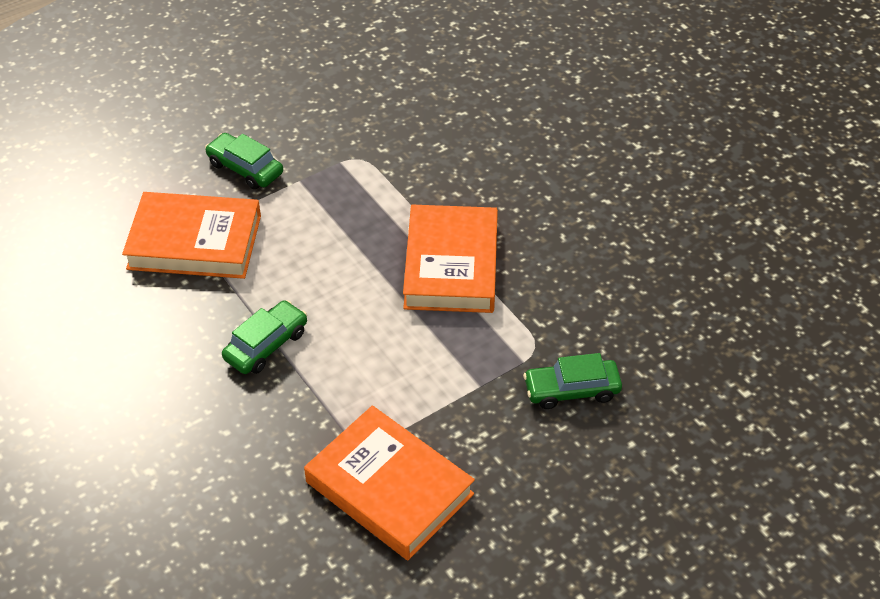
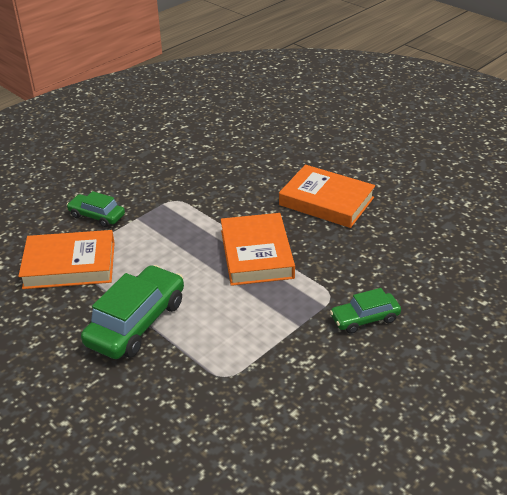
camera: 10 degrees left, 10 degrees down
green car [222,300,307,374] -> green car [81,265,184,359], size x1.74
orange book [304,405,475,560] -> orange book moved to [279,165,375,228]

